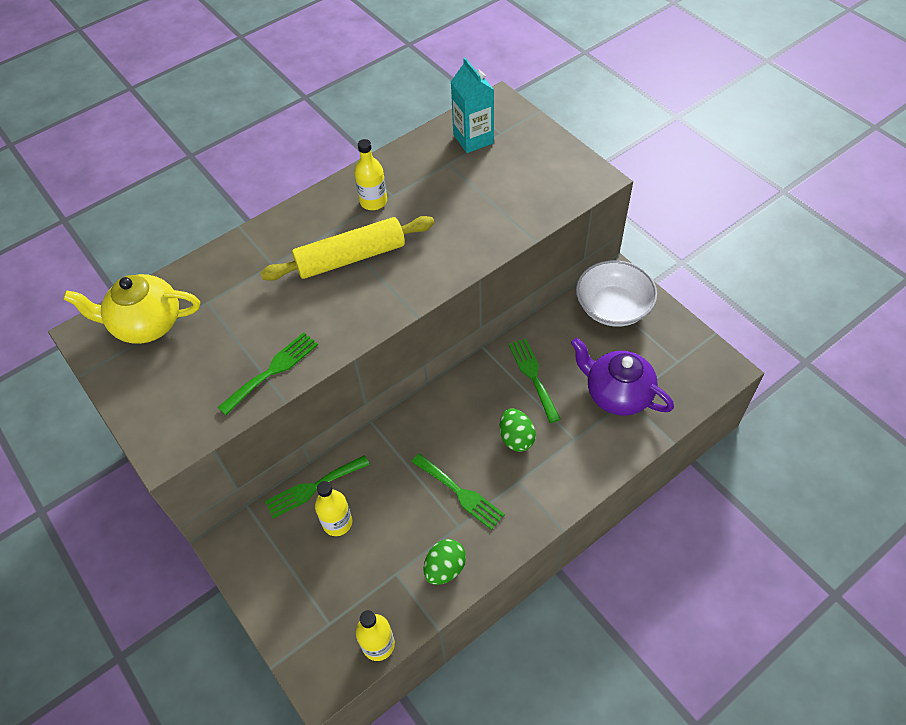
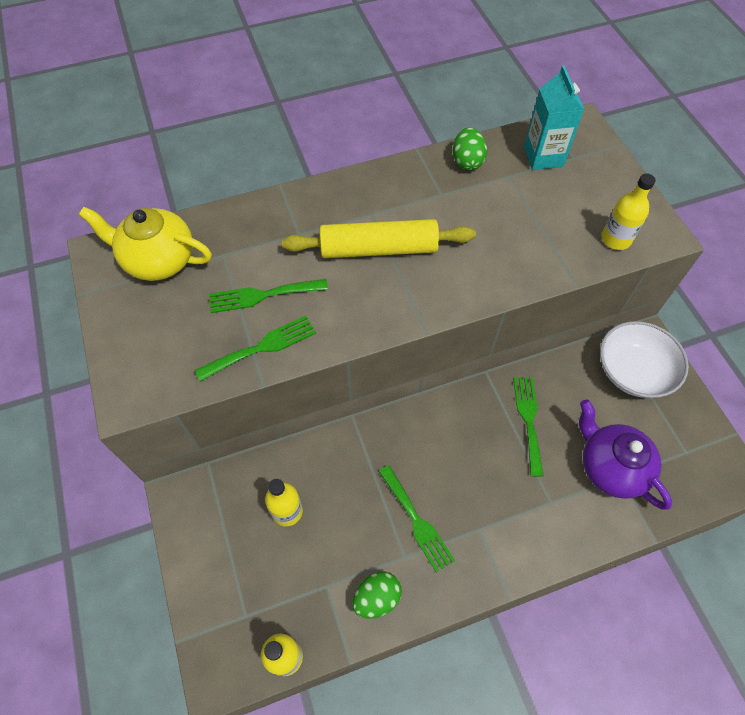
camera: 15 degrees right, 5 degrees up
green fork [265,455,370,518] -> green fork moved to [209,279,328,313]
yellow bottle [354,139,387,210] -> yellow bottle moved to [601,173,656,250]
green egg [500,409,536,452] -> green egg moved to [453,127,487,170]

